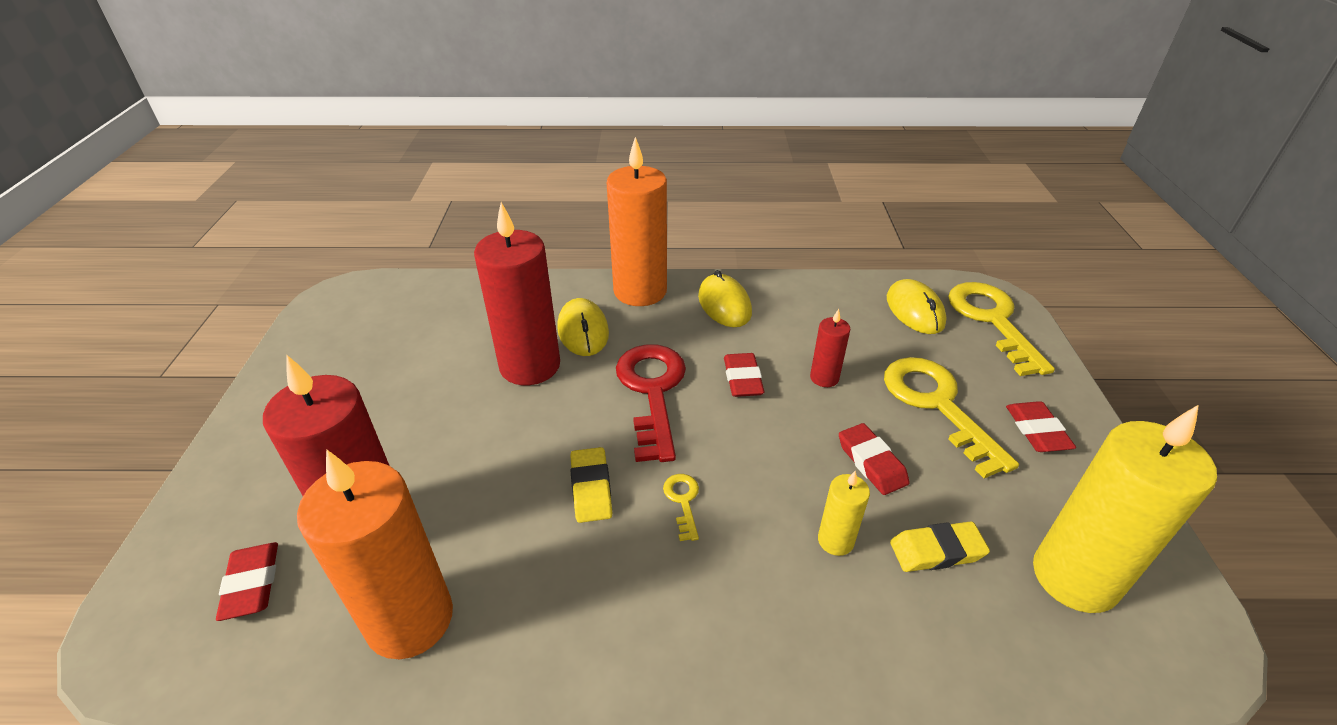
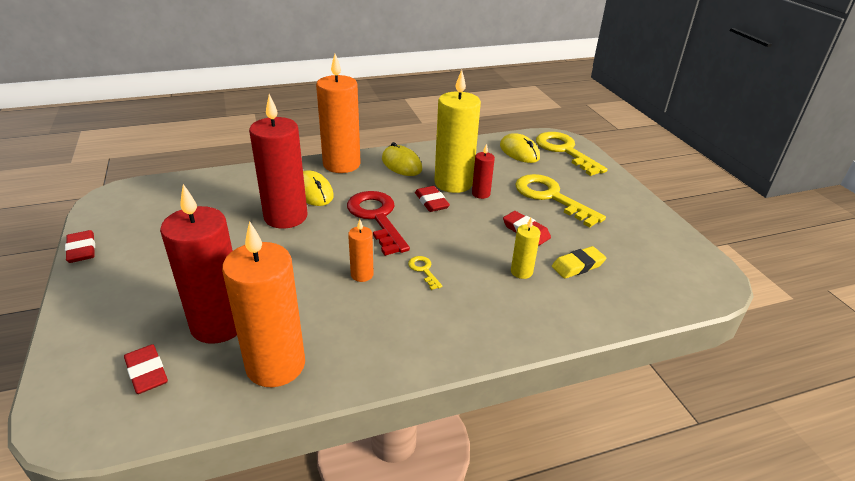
camera: 20 degrees left, 5 degrees down
yellow eraser [570,447,612,523] -> orange candle [348,219,374,282]
red eraser [1006,401,1076,452] -> red eraser moved to [65,230,95,263]
yellow candle [1033,405,1217,613] -> yellow candle moved to [434,70,481,193]

